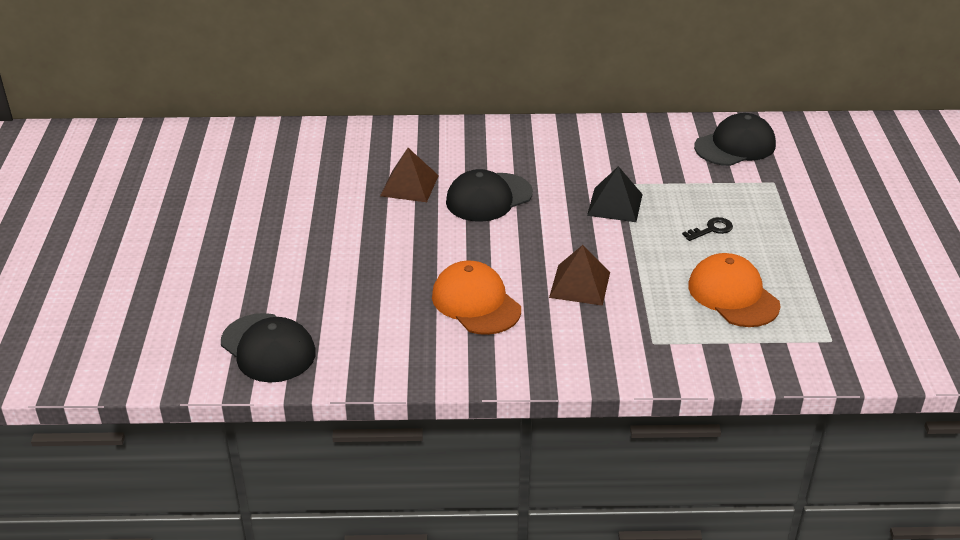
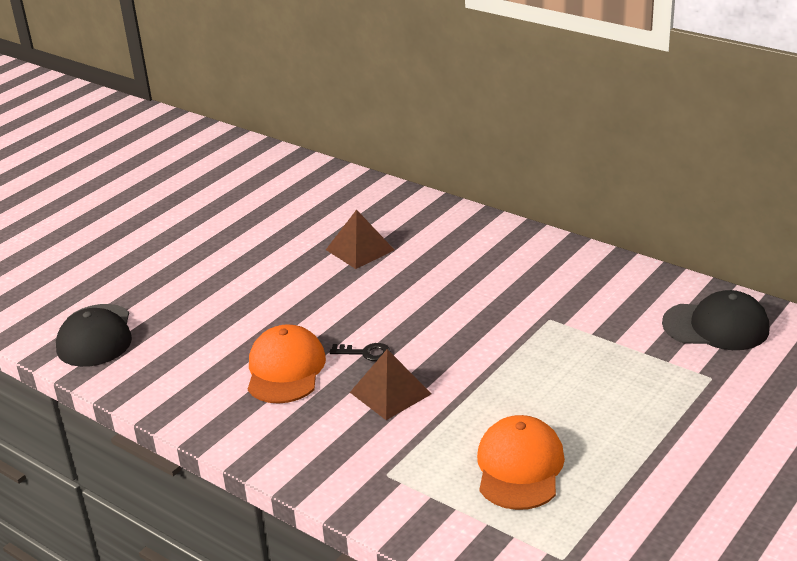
camera: 40 degrees right, 5 degrees down
black cap [446,169,533,222] -> none
black pyramid [587,166,643,222] -> none
black key [682,217,733,241] -> black key moved to [329,343,391,361]

